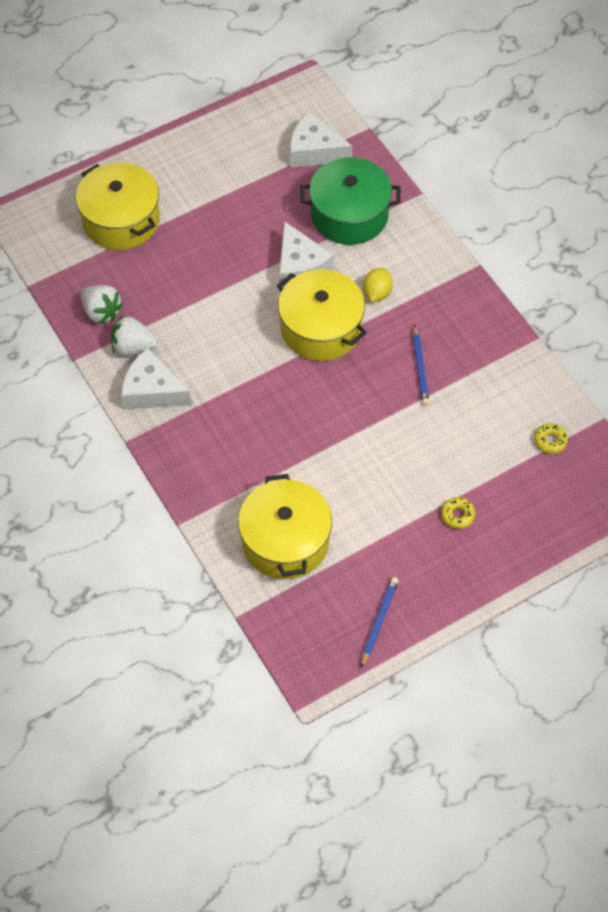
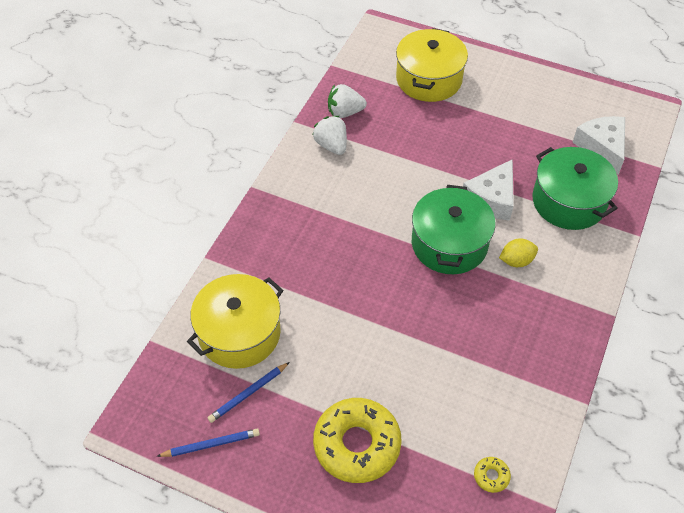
camera: 55 degrees right, 5 degrees down
white strawberry [81,285,123,324] -> white strawberry turned 75 degrees clockwise [328,84,367,118]
white cheese [121,348,192,409] -> none
yellow pot [277,269,367,361] -> green pot [412,185,496,274]
blue pencil [413,324,429,406] -> blue pencil moved to [208,362,290,423]
yellow donut [441,497,476,529] -> yellow donut [313,398,402,483], size x2.46

